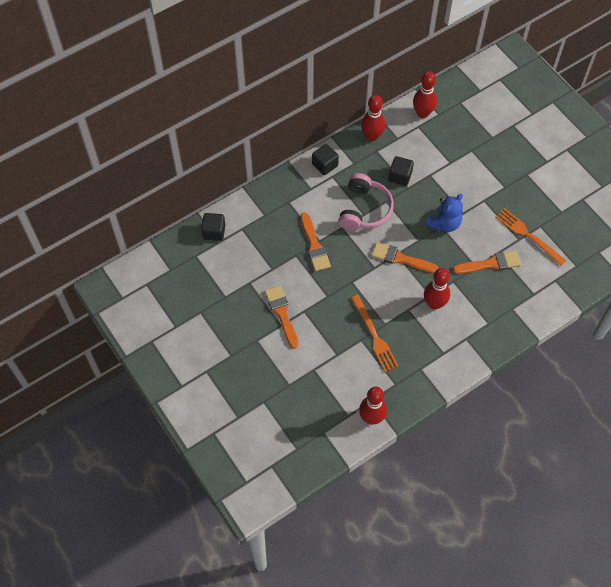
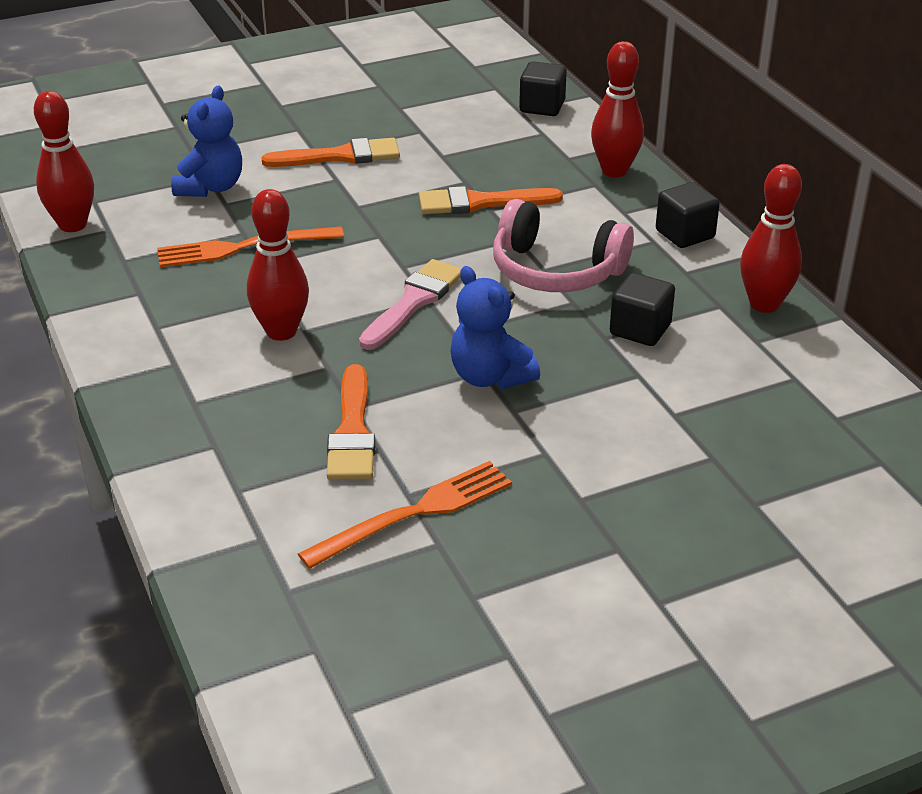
camera: 100 degrees right, 25 degrees down
orange brush [371,242,439,273] -> pink brush [359,259,462,350]
red bowling pin [413,71,437,118] -> red bowling pin moved to [591,41,644,177]
none -> blue teddy bear [171,85,242,197]

